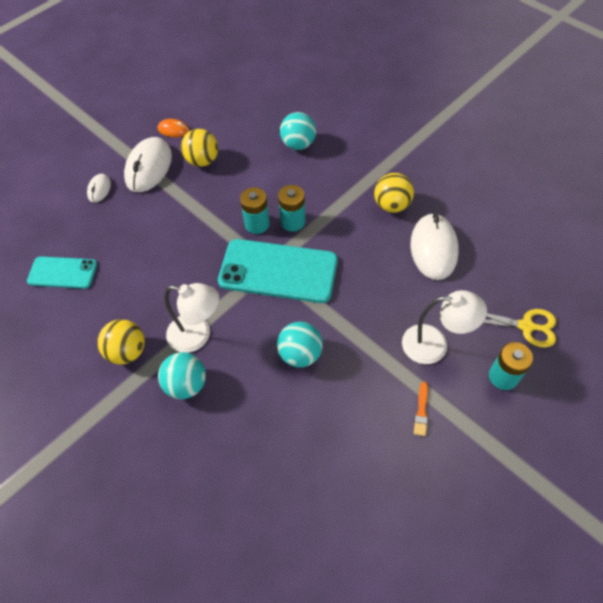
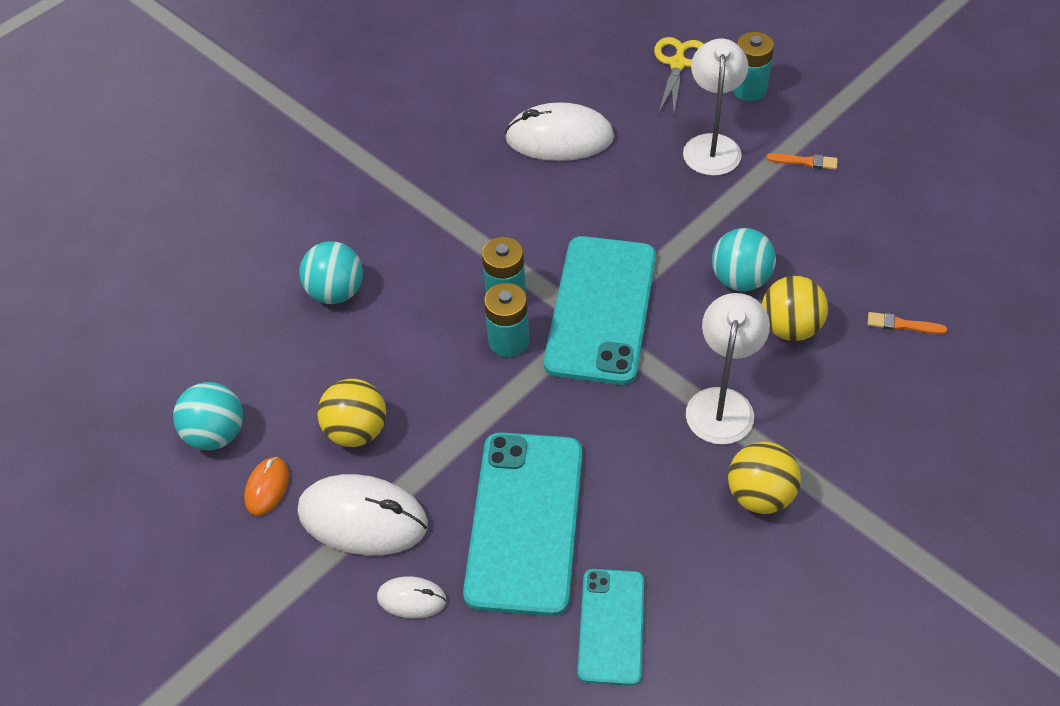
camera: 90 degrees left, 5 degrees down
turquoise ball [158,352,206,399] -> turquoise ball moved to [173,382,243,450]
yellow ball [374,173,414,213] -> yellow ball moved to [762,276,828,341]
none -> turquoise phone [463,432,582,616]
none -> orange brush [868,312,947,334]

